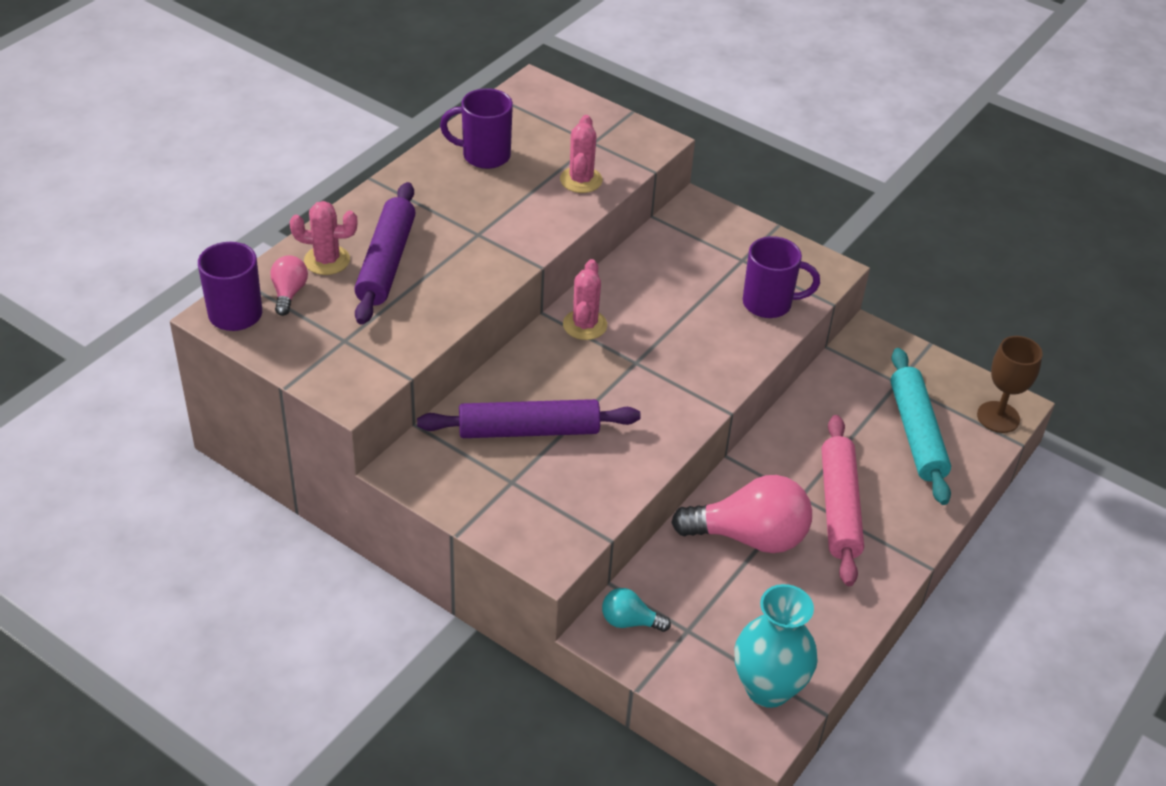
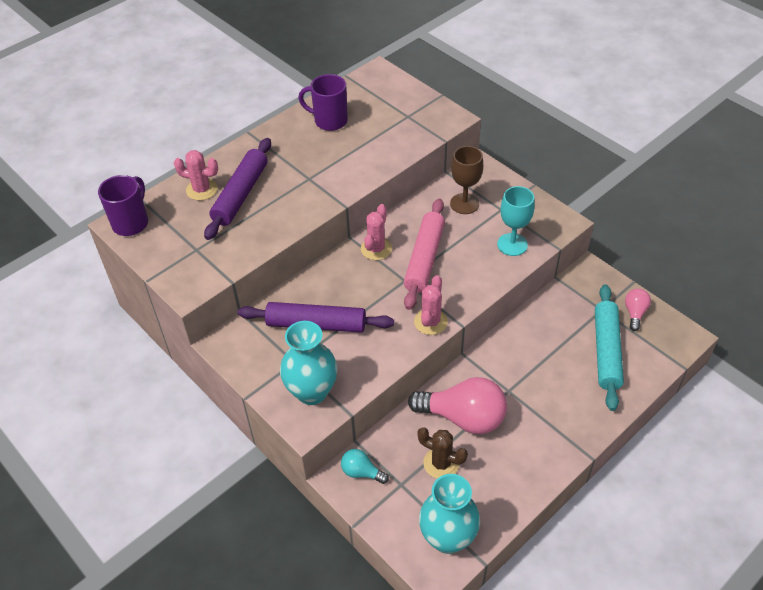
camera: 15 degrees right, 5 degrees up
pink light bulb [270,255,308,316] -> pink light bulb moved to [625,289,651,331]
pink cactus [560,115,603,193] -> pink cactus moved to [414,275,448,335]
purple mug [743,236,820,318] -> turquoise goblet [497,186,535,256]
pink rolling pin [822,415,864,586] -> pink rolling pin moved to [404,199,445,310]
brown goblet [977,336,1043,433] -> brown goblet moved to [450,146,483,214]
none -> turquoise vase [280,321,338,405]
none -> brown cactus [417,427,468,479]

